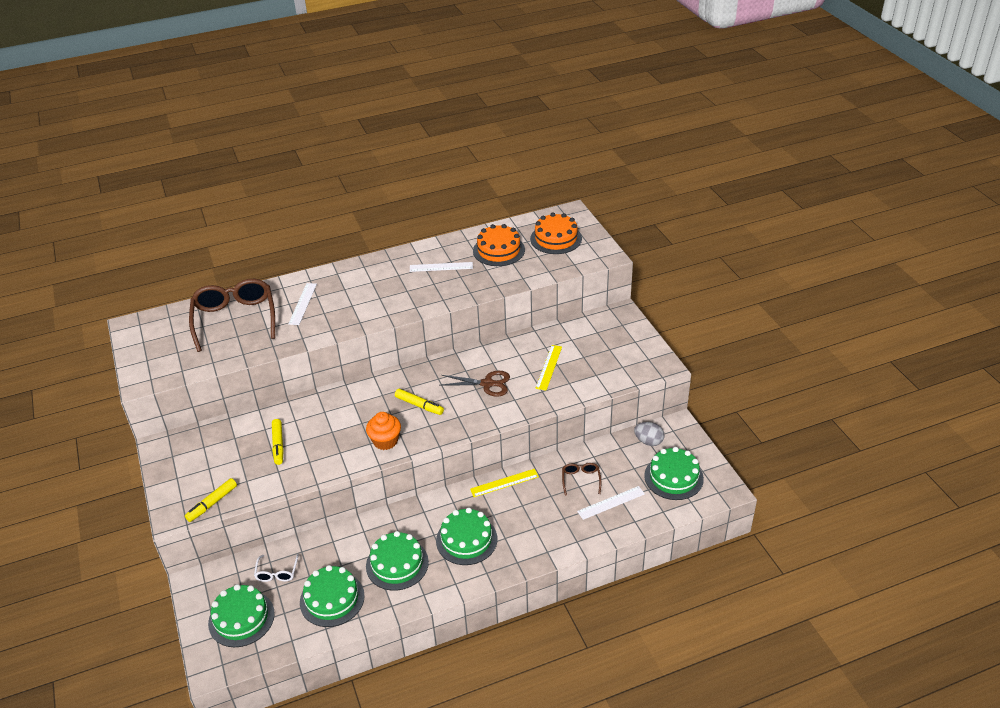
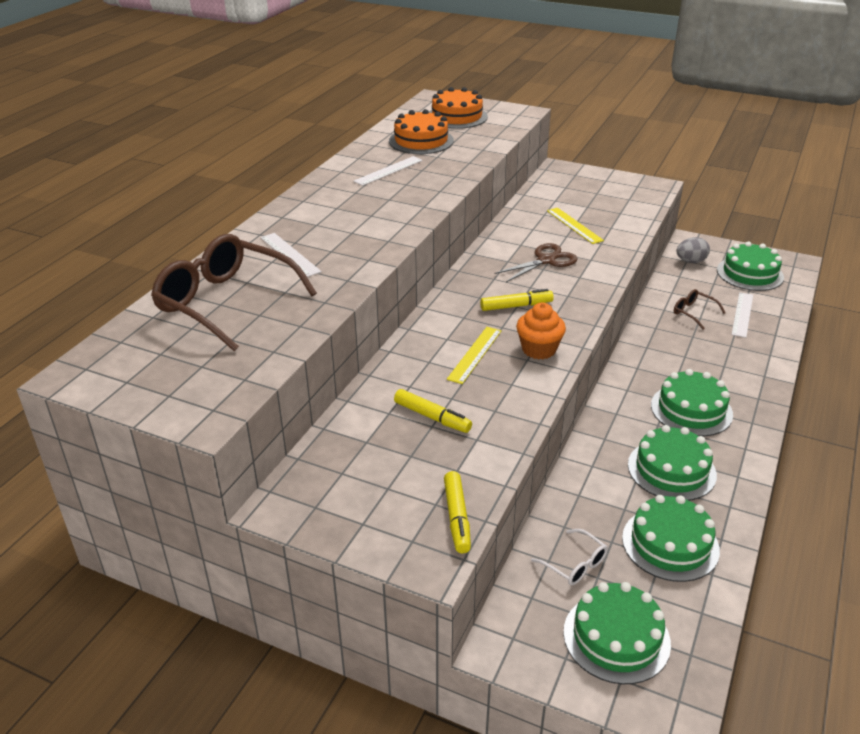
camera: 45 degrees left, 5 degrees down
yellow ruler [470,469,539,497] -> yellow ruler moved to [447,327,501,384]

